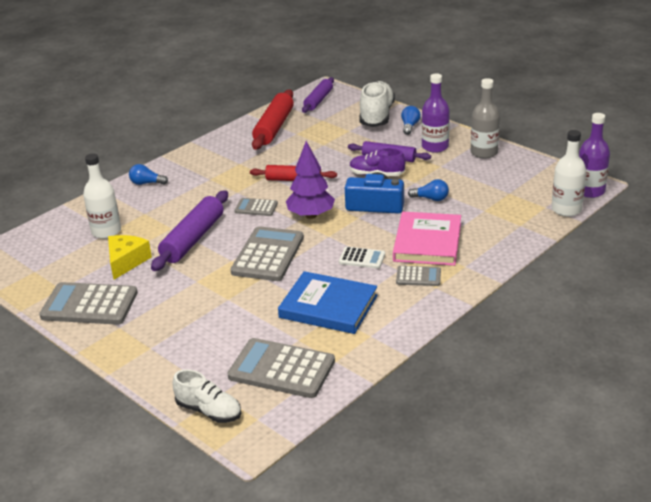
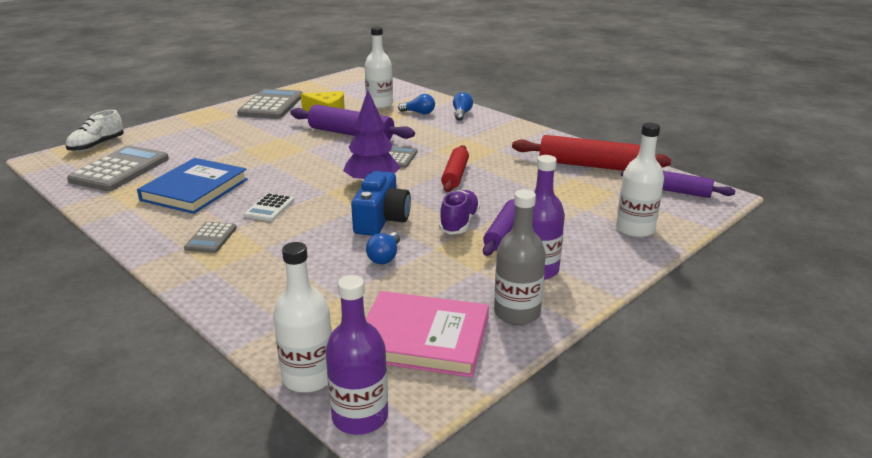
camera: 90 degrees right, 5 degrees down
grey calculator [230,226,304,281] -> none
white shoe [359,81,395,127] -> white bottle [616,123,664,238]
pink book [393,212,461,266] -> pink book moved to [366,291,489,378]
blue light bulb [401,106,421,135] -> blue light bulb moved to [398,94,435,114]

